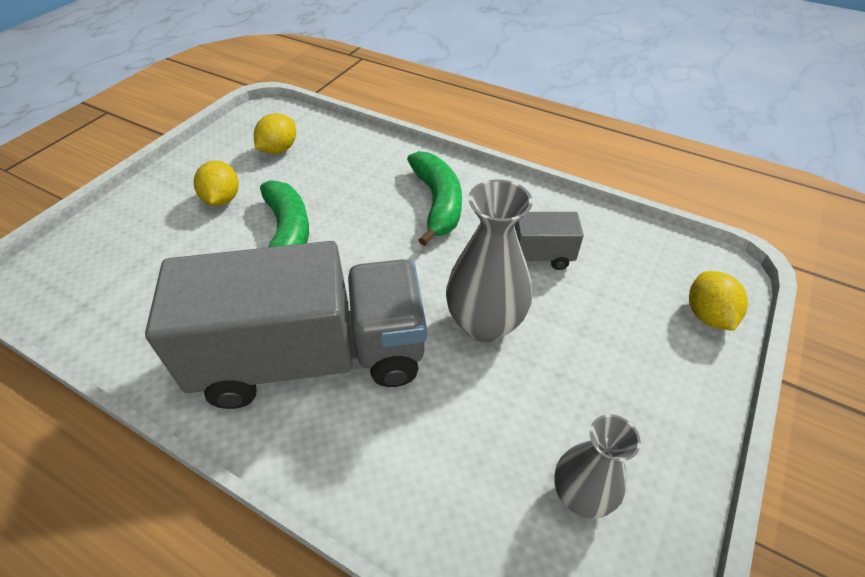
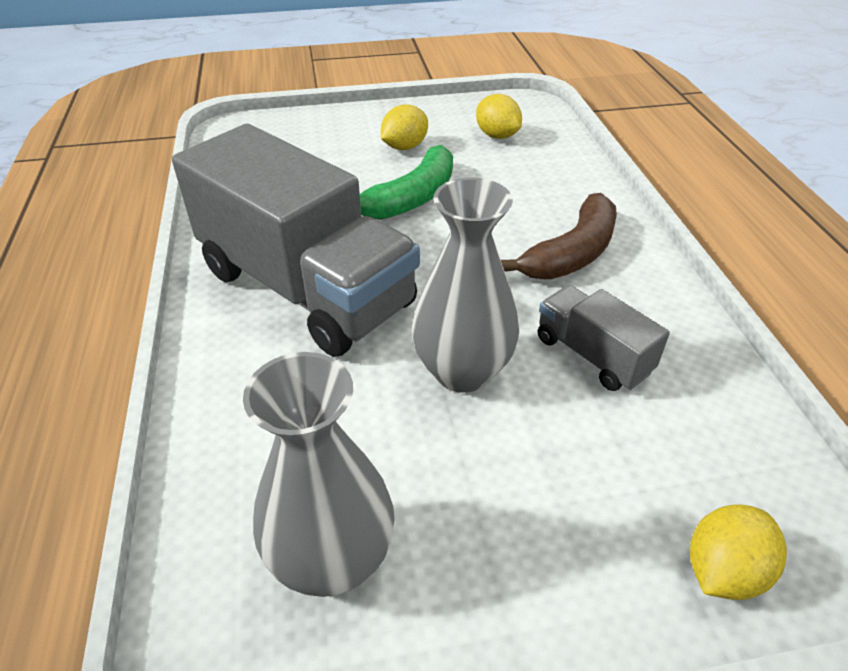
camera: 50 degrees right, 5 degrees down
yellow lemon [254,113,296,154] -> yellow lemon turned 60 degrees clockwise [476,94,522,139]
green banana [407,151,462,246] -> brown banana [501,193,617,279]
grey vase [554,414,641,519] -> grey vase [243,352,395,597], size x1.54

